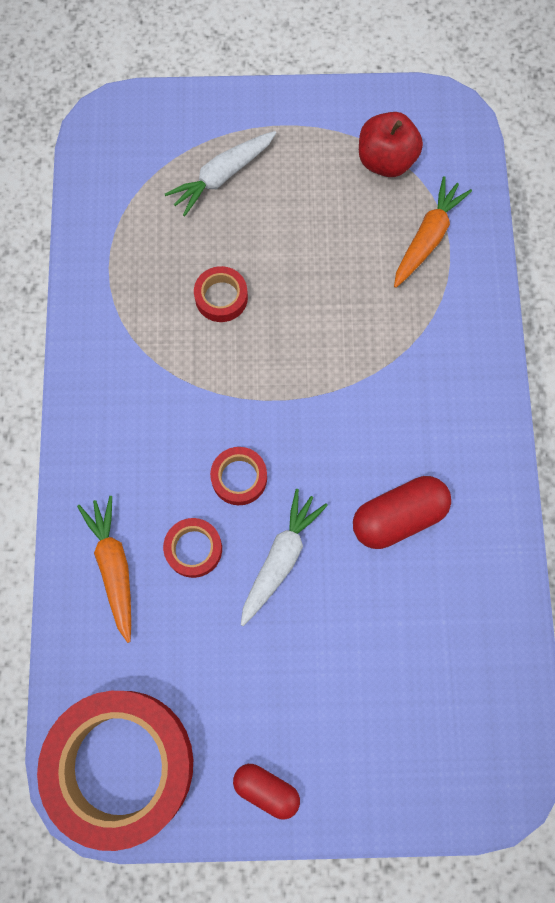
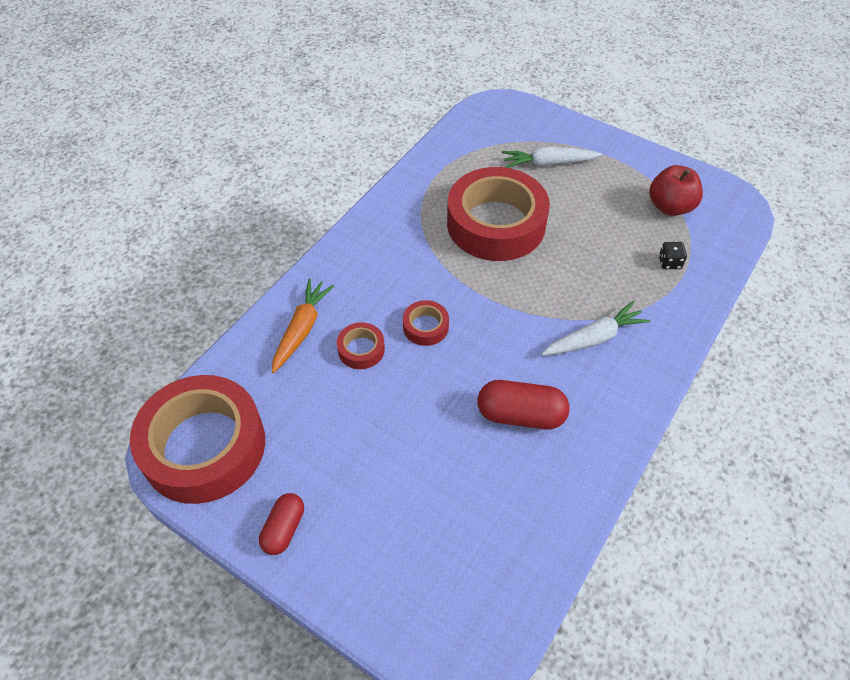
camera: 35 degrees right, 20 degrees down
red tape [194,266,248,322] -> red tape [447,167,550,261], size x2.39
red capsule [233,764,300,820] -> red capsule turned 45 degrees clockwise [259,493,304,555]
white carrot [241,489,328,626] -> white carrot moved to [541,301,650,355]
orange carrot [394,176,472,288] -> black dice [659,242,687,269]

